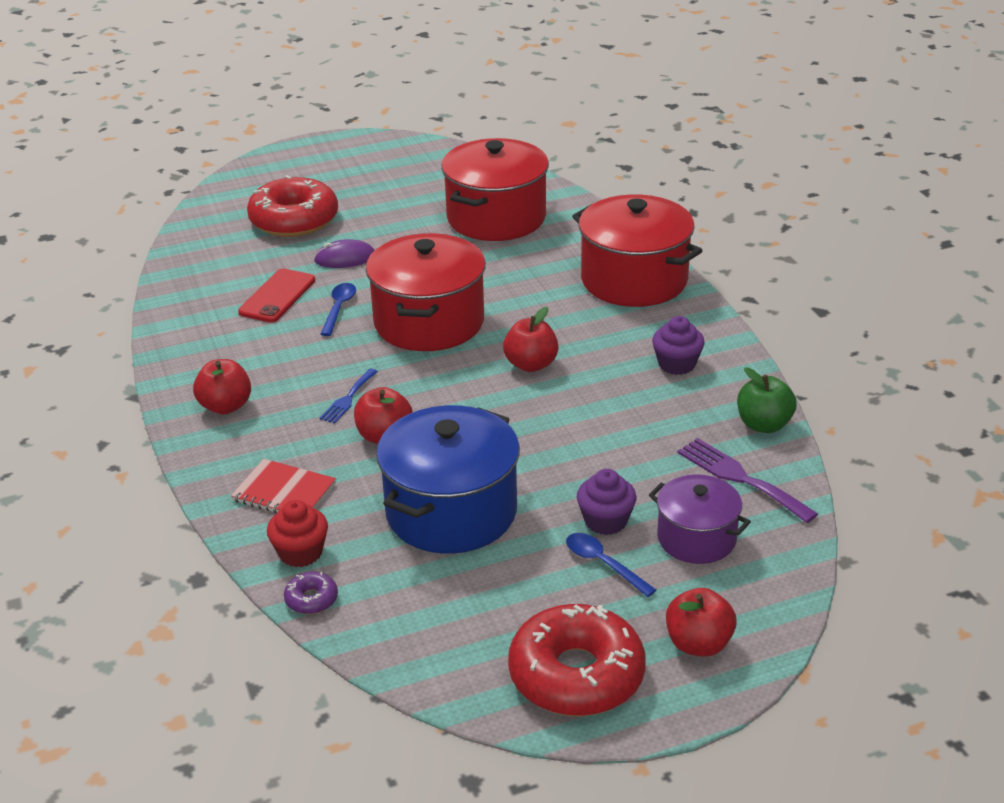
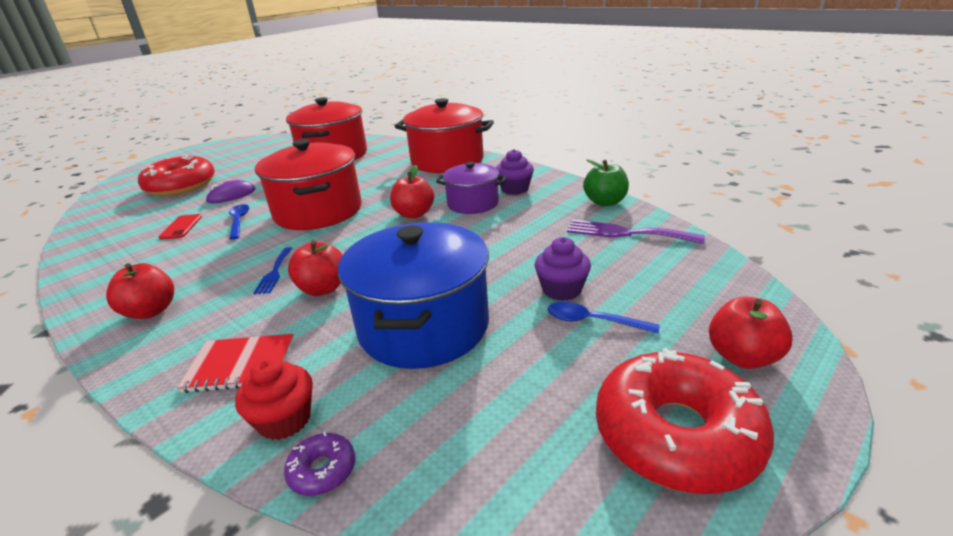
camera: 25 degrees left, 5 degrees down
red phone [238,268,315,322] -> red phone [159,214,202,240], size x0.66
purple pot [649,474,751,564] -> purple pot moved to [436,162,506,214]

